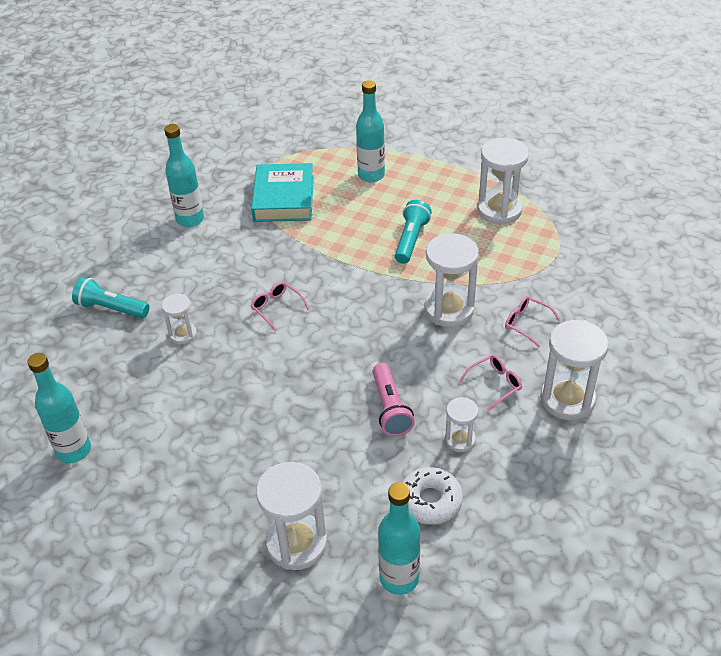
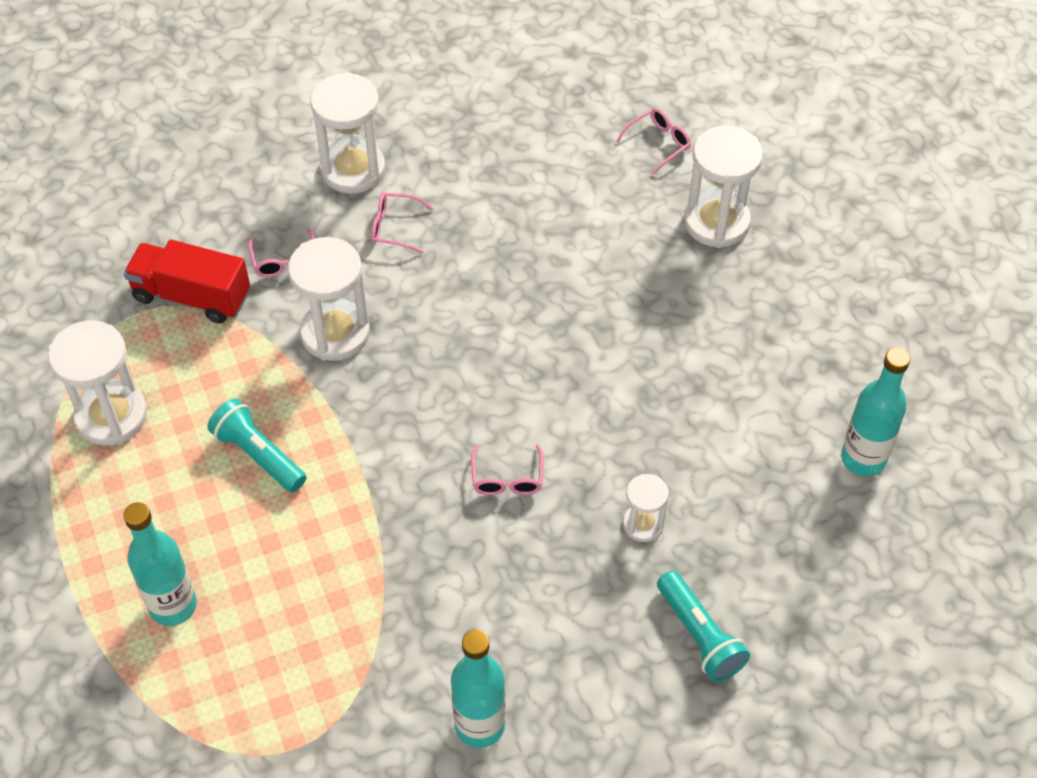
camera: 140 degrees left, 10 degrees up
turquoise book [251,163,314,222] -> none
pink flashlight [373,363,415,436] -> none
turquoise bottle [378,482,420,595] -> pink glasses [616,108,691,175]
turquoise flashlight [395,200,432,264] -> turquoise flashlight turned 75 degrees clockwise [207,399,307,492]
white donut [402,467,463,525] -> none
white hourglass [445,397,478,452] -> none
none -> red truck [124,240,250,323]

